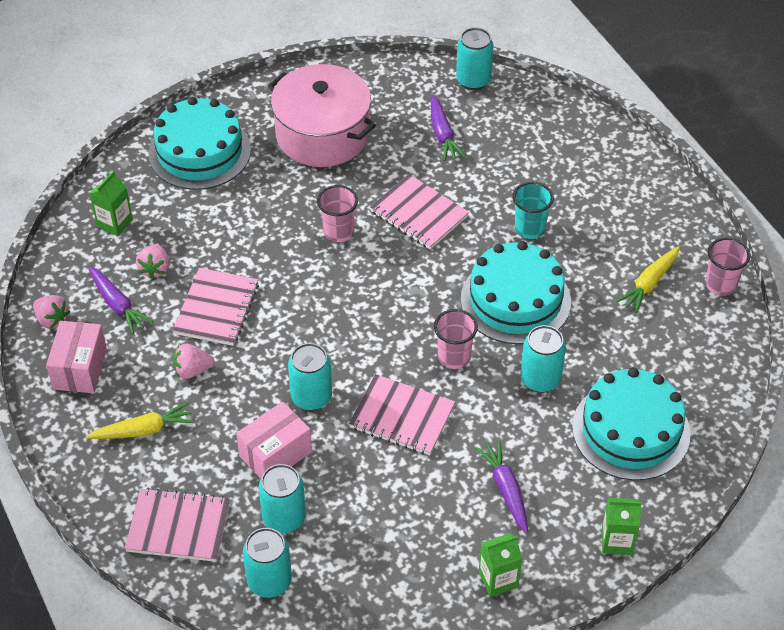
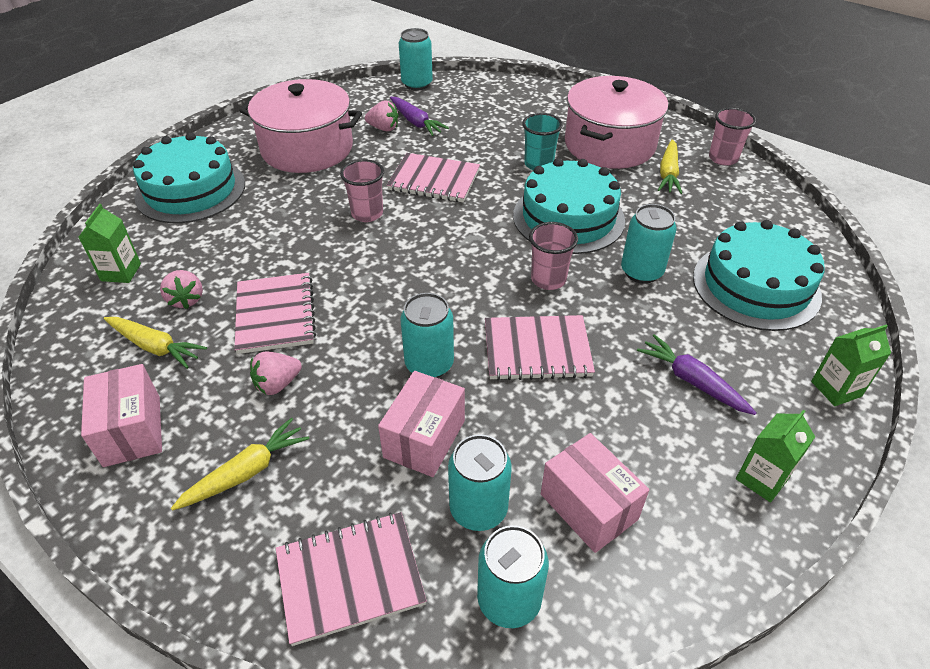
camera: 25 degrees left, 5 degrees down
pink strawberry [33,295,70,329] -> pink strawberry moved to [365,101,399,131]
purple carrot [88,266,153,334] -> yellow carrot [103,317,207,369]
none -> pink box [541,433,649,553]
none -> pink pot [565,76,668,169]

